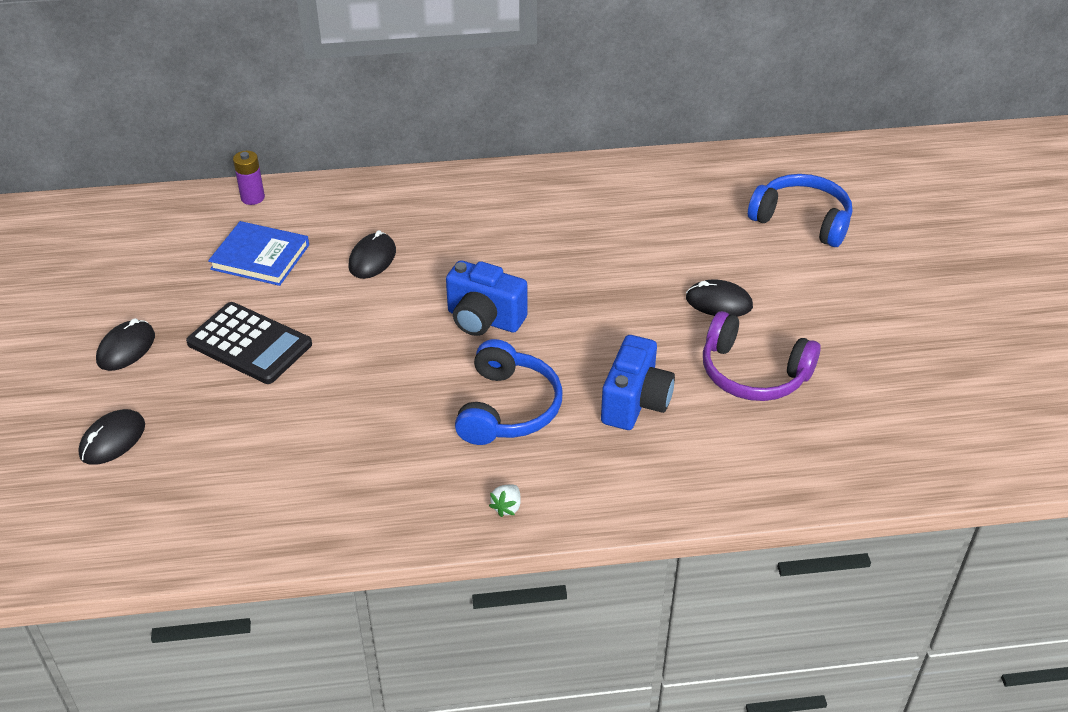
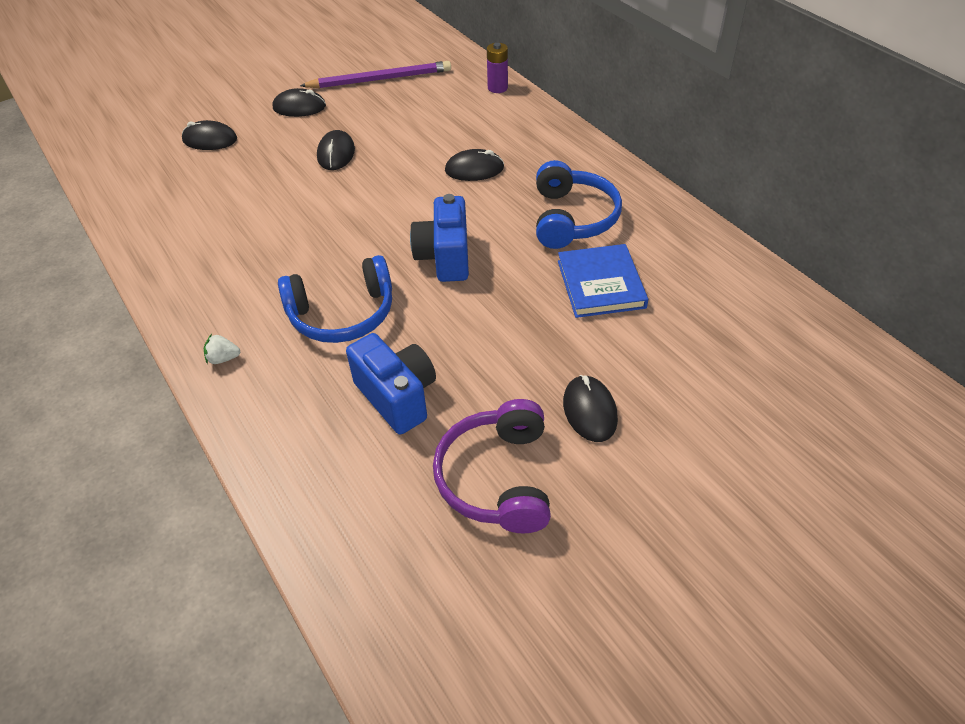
camera: 65 degrees right, 5 degrees up
black calculator [186,302,312,384] -> black mouse [317,130,355,170]
blue book [208,221,309,286] -> blue book moved to [558,244,648,318]
blue camera [601,335,675,430] -> blue camera turned 120 degrees counterclockwise [346,333,436,435]
blue headphones [748,174,852,247] -> blue headphones moved to [536,160,622,249]
none -> purple pencil [300,61,451,88]

